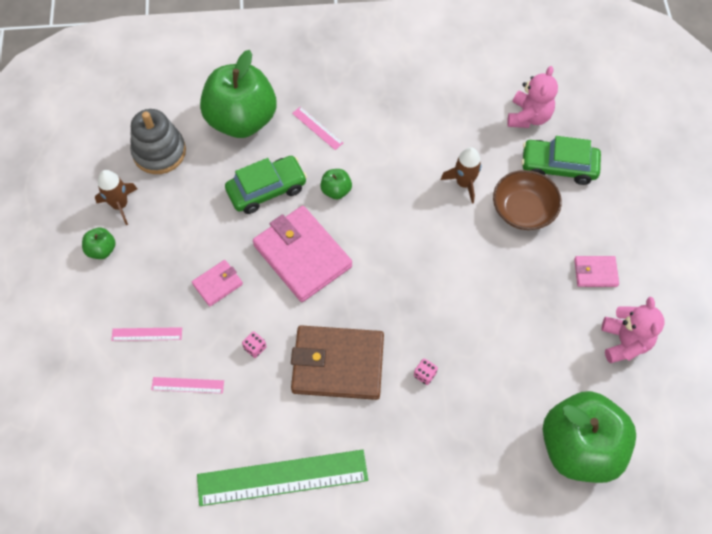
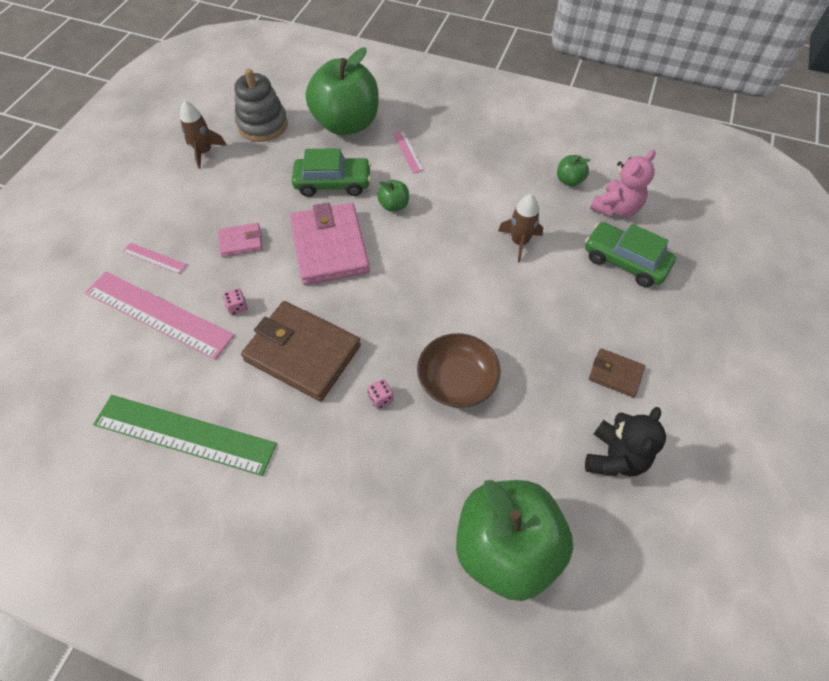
camera: 25 degrees right, 5 degrees down
green apple [82,228,116,259] -> green apple moved to [557,155,590,186]
pink ruler [151,377,224,394] -> pink ruler [85,272,234,360], size x2.25
brown bowl [493,170,562,230] -> brown bowl moved to [417,333,501,408]
pink wallet [574,256,619,287] -> brown wallet [589,348,645,397]
pink teddy bear [601,297,664,363] -> black teddy bear [585,407,666,476]

